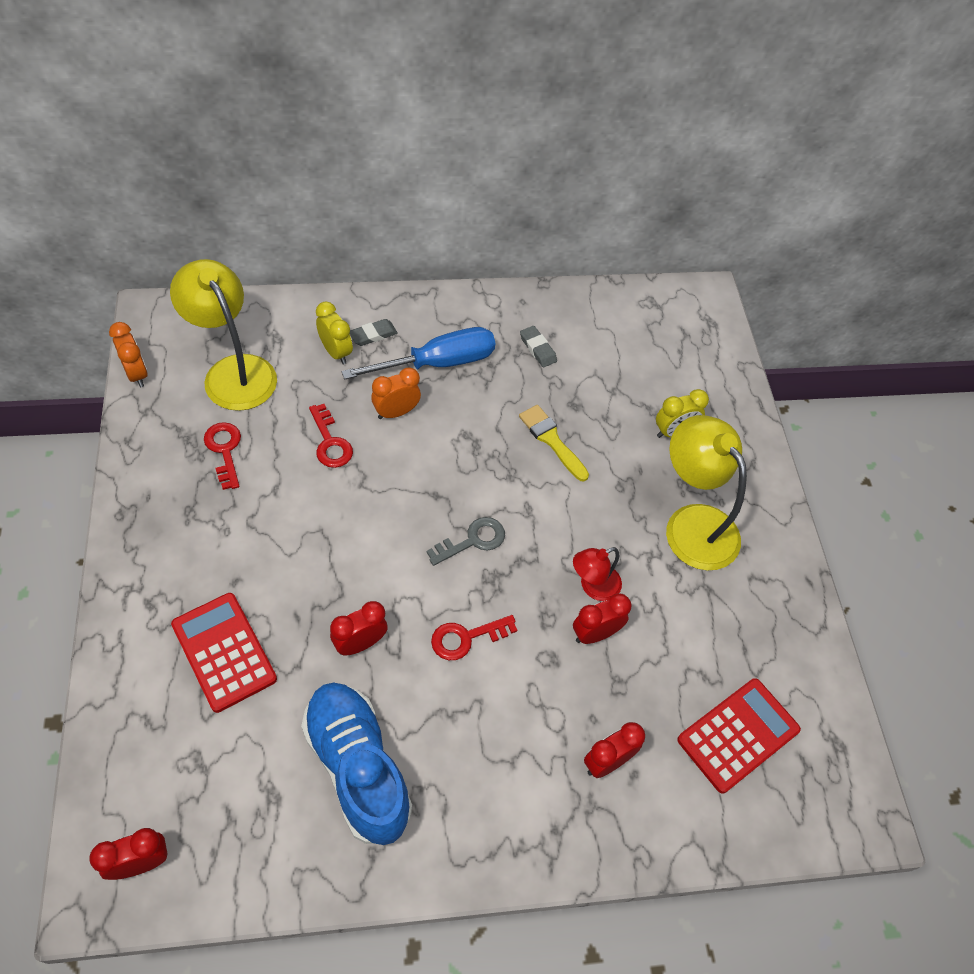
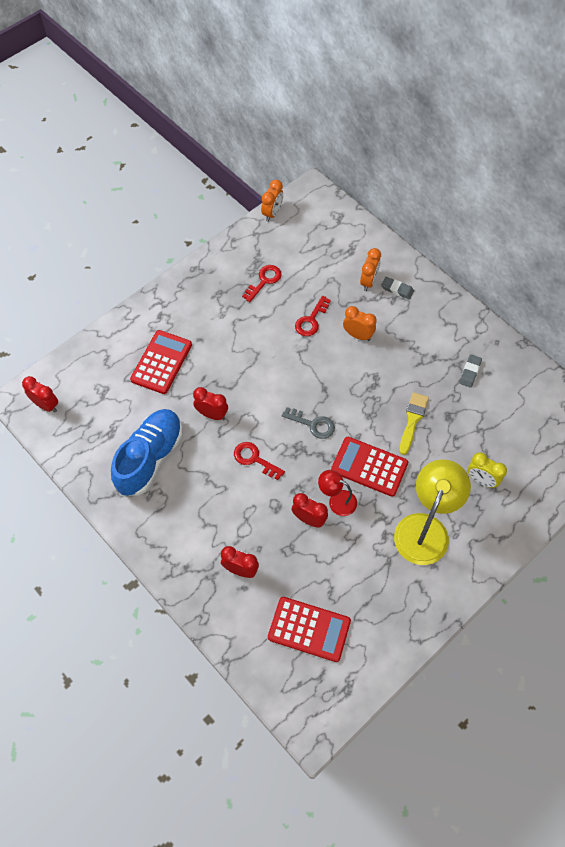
camera: 60 degrees right, 5 degrees up
yellow lamp [170,259,277,411] -> none
yellow clock [316,302,353,364] -> orange clock [360,248,381,291]
blue screwdriver [342,327,495,380] -> none
none -> red calculator [331,437,408,497]

